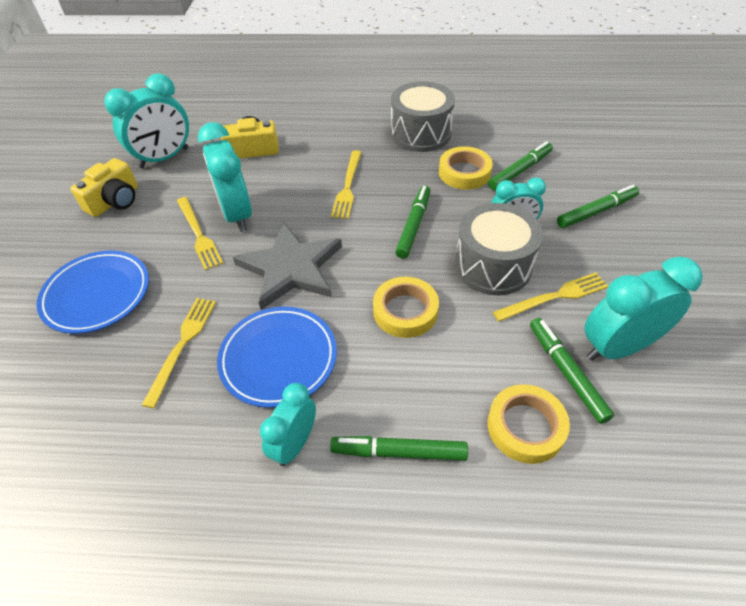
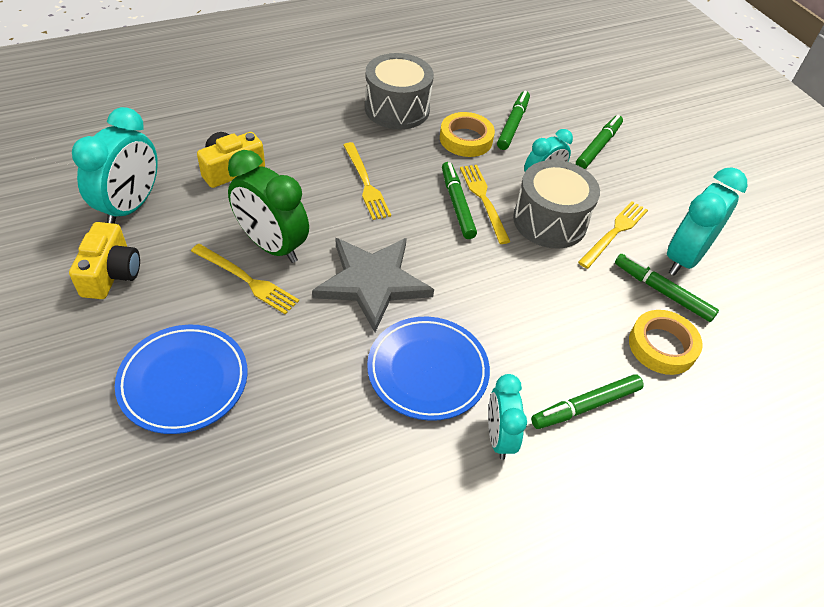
camera: 35 degrees left, 0 degrees up
yellow fork [142,298,216,408] -> yellow fork moved to [460,165,511,244]
turquoise clock [198,122,252,232] -> green clock [228,150,309,263]
yellow tape [373,277,439,338] -> none

